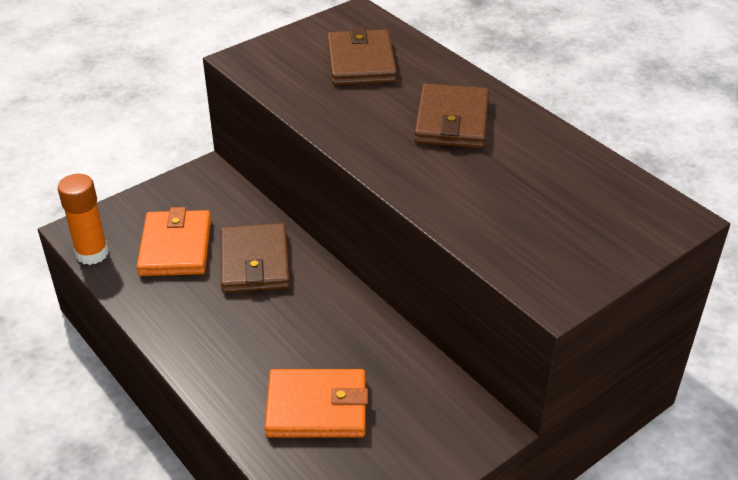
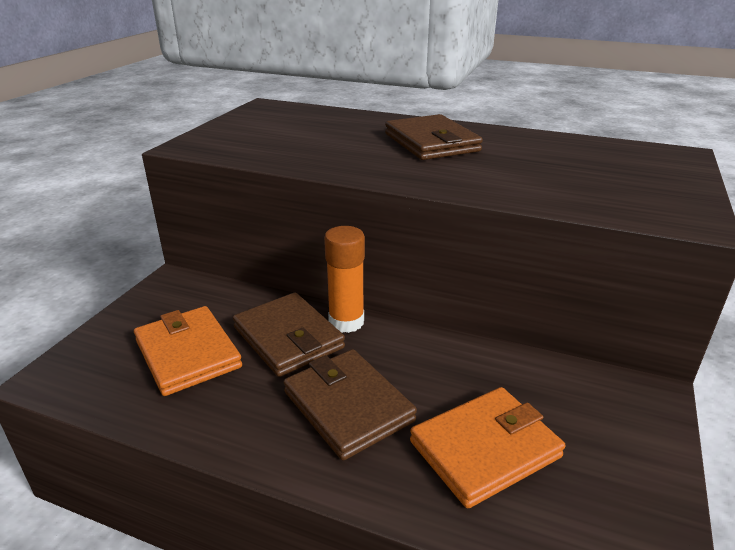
camera: 30 degrees left, 10 degrees down
orange glue stick [58,174,109,265] -> orange glue stick moved to [324,226,365,333]
brown wallet [327,27,397,85] -> brown wallet moved to [283,349,417,461]

